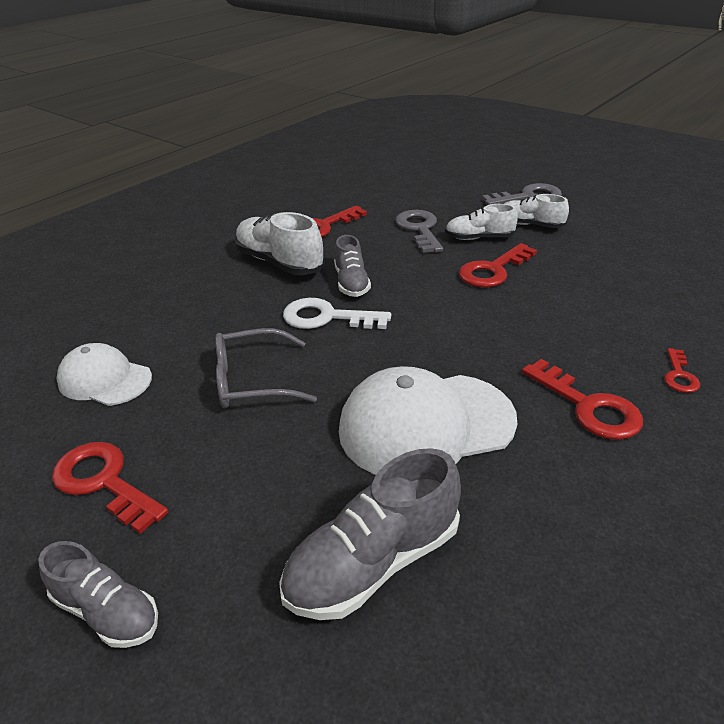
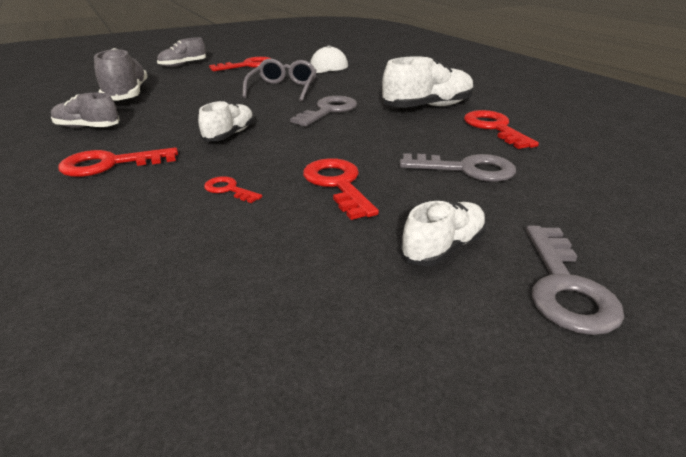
camera: 110 degrees right, 5 degrees down
white key [283,298,391,329] -> grey key [290,96,357,126]
grey shoe [334,235,371,297] -> grey shoe moved to [51,93,119,128]
white cap [339,366,517,475] -> none
white shoe [445,204,518,240] -> white shoe moved to [198,101,254,142]
red key [664,348,700,393] -> red key moved to [204,176,262,203]

